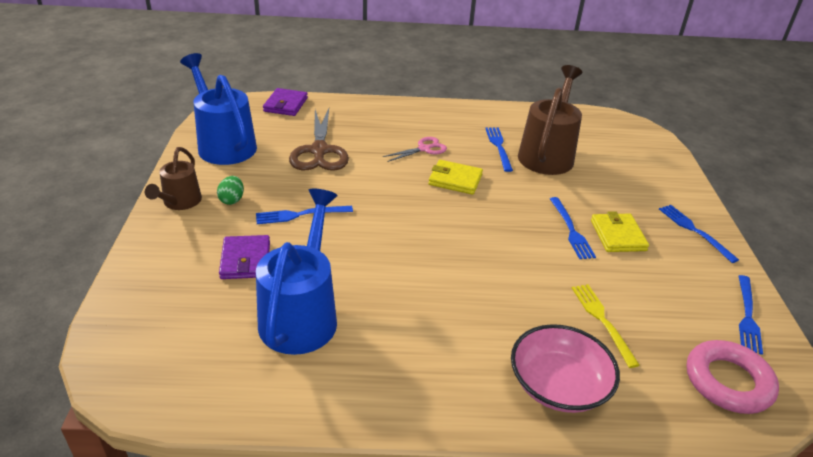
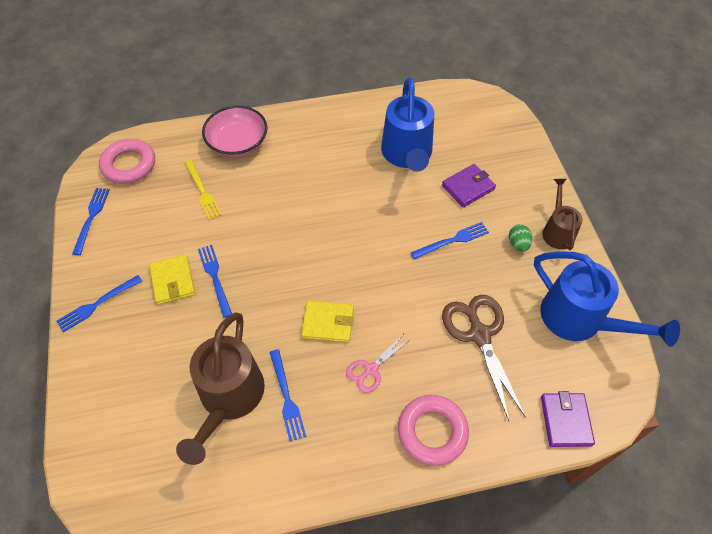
camera: 170 degrees right, 20 degrees up
purple wallet [219,235,270,279] -> purple wallet turned 75 degrees clockwise [442,164,496,207]
blue fork [659,205,739,263] -> blue fork turned 90 degrees clockwise [56,275,142,332]
none -> pink ring [398,395,469,466]

